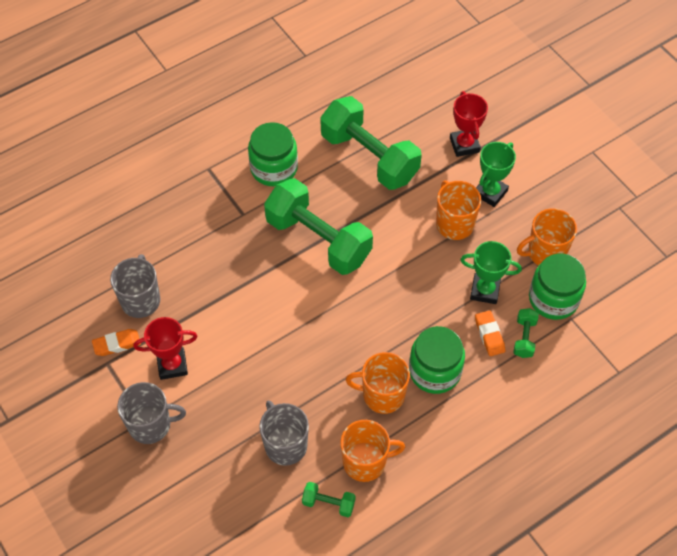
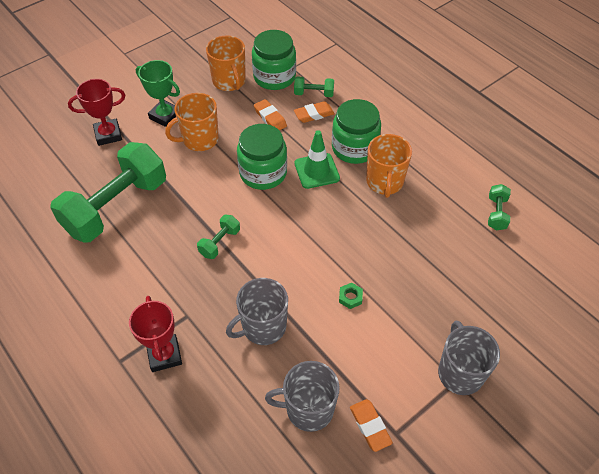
camera: 95 degrees left, 5 degrees down
red trophy [133,317,198,380] -> red trophy moved to [129,296,182,372]
green jar [248,122,298,186] -> green jar moved to [237,124,287,190]
grey mug [259,400,309,466] -> grey mug moved to [226,278,288,345]
green dumbbell [264,178,373,275] -> green dumbbell [197,215,240,259], size x0.41
orange mug [341,420,405,482] -> none
green trophy [460,241,522,304] -> orange eraser [254,99,287,131]
none -> green traffic cone [295,130,340,189]
none -> green nut [339,283,363,309]

